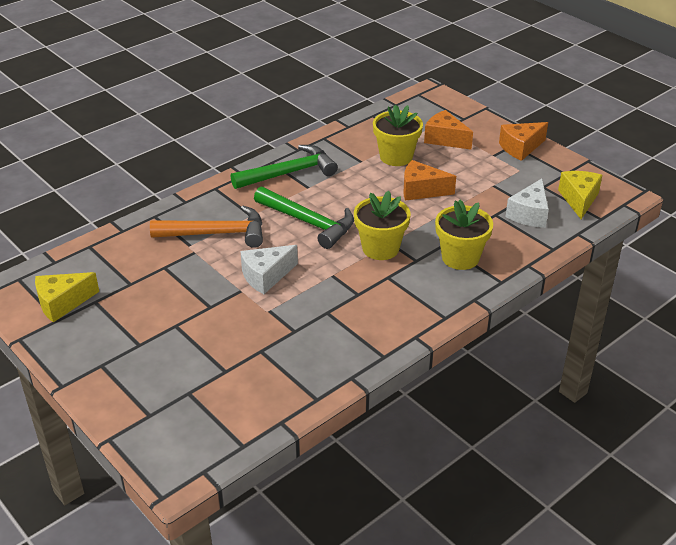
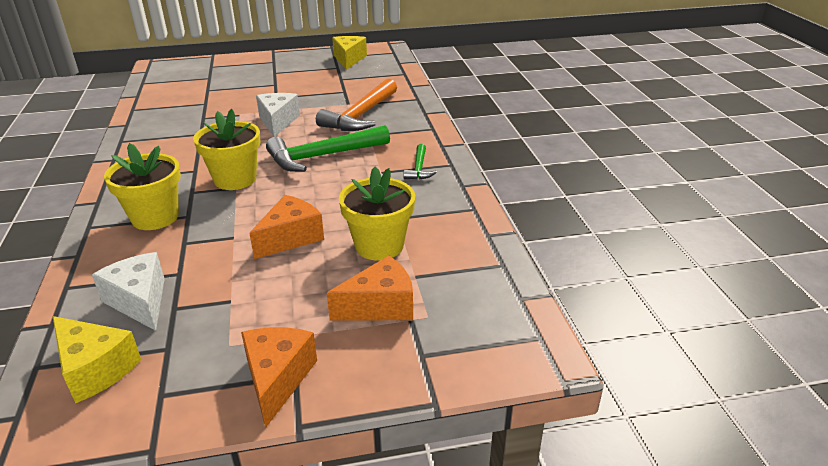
camera: 120 degrees right, 5 degrees down
green hammer [231,145,338,189] -> green hammer [403,144,437,179], size x0.50

